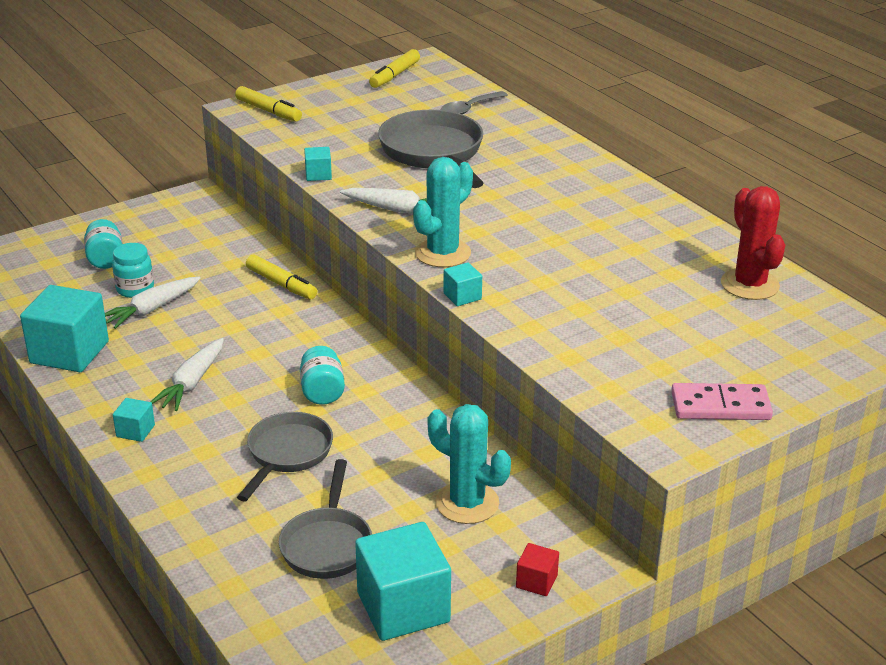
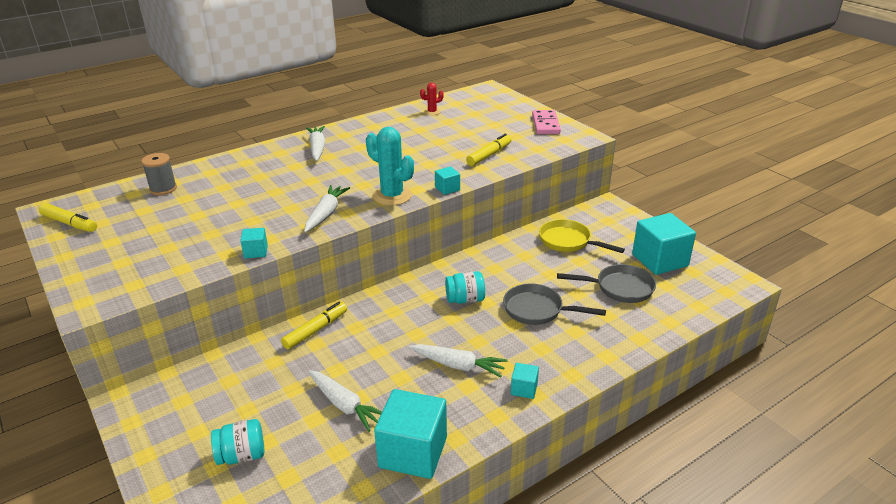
camera: 90 degrees left, 0 degrees up
turquoise jar [112,243,154,298] -> none
yellow marker [235,86,302,122] -> yellow marker moved to [466,134,512,166]
grey pan [378,110,484,188] -> none
turquoise cactus [428,404,511,524] -> yellow pan [539,219,625,253]
grey spoon [440,91,508,115] -> grey spool [141,153,177,195]
red cube [516,543,559,596] -> none
red cactus [721,186,785,300] -> red cactus [420,83,444,115], size x0.51
none -> white carrot [306,126,325,161]

